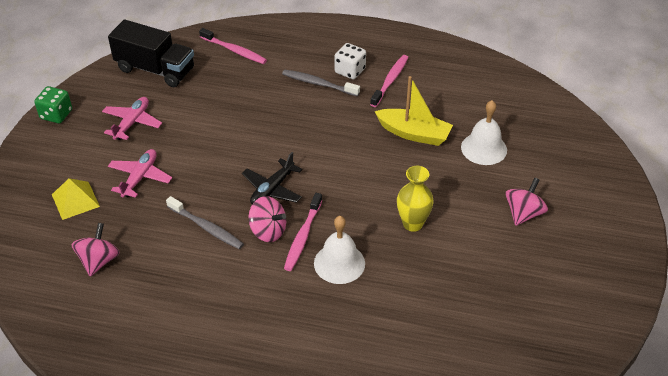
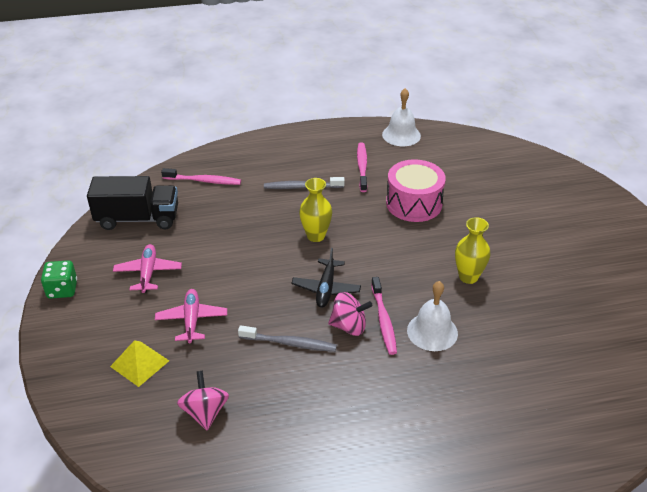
camera: 25 degrees left, 5 degrees down
white dice [334,43,366,79] -> none
yellow boat [374,76,453,146] -> pink drum [386,159,446,222]
white bell [461,100,507,165] -> white bell moved to [382,88,421,146]
pink spinning top [505,178,548,226] -> none
none -> yellow vase [299,178,332,242]

